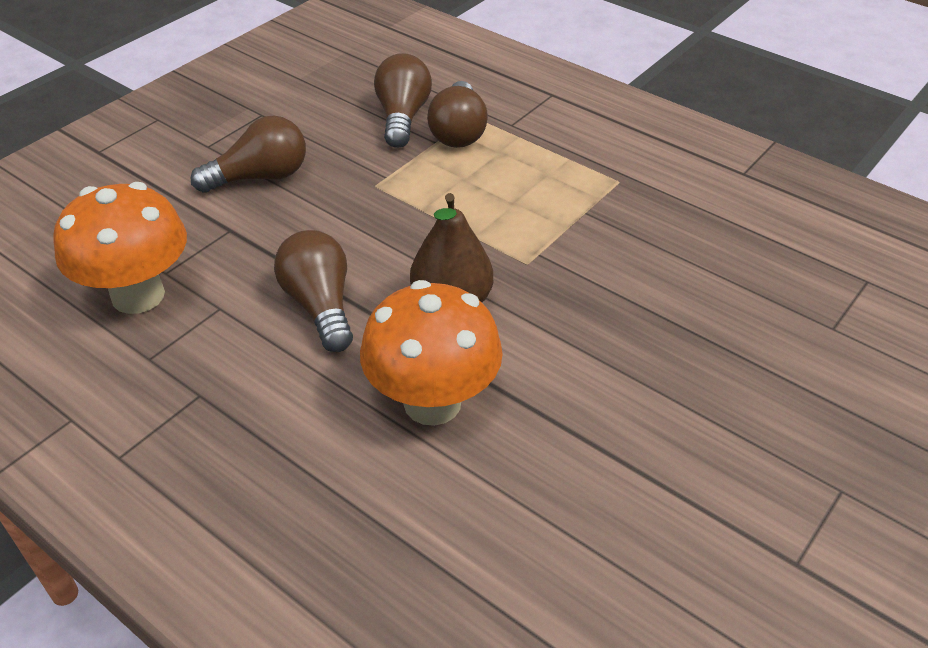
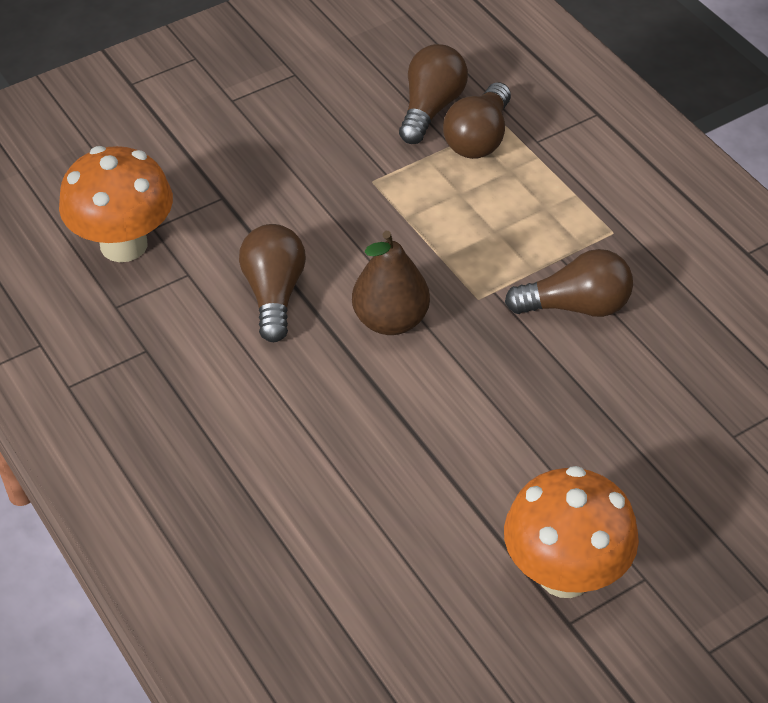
camera: 20 degrees right, 5 degrees up
brown light bulb [191,116,306,193] -> brown light bulb moved to [505,249,633,317]
orange mushroom [360,280,503,426] -> orange mushroom moved to [504,466,639,598]

